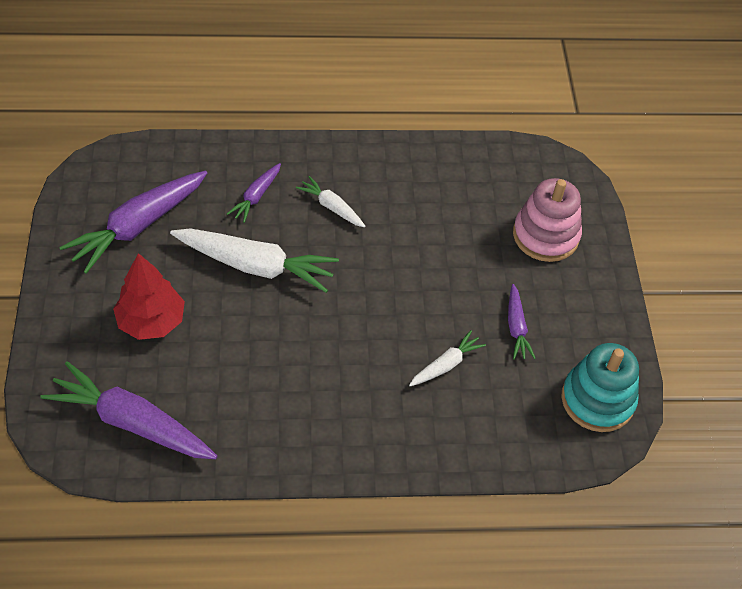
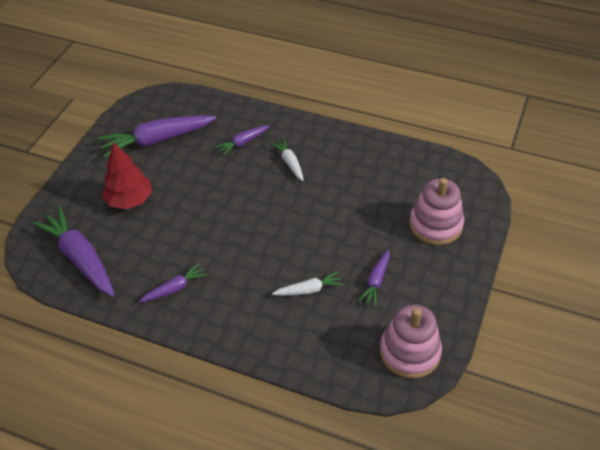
camera: 30 degrees right, 5 degrees down
white carrot [170,228,339,293] -> none
turquoise stacking toy [561,343,639,432] -> pink stacking toy [380,304,442,379]
none -> purple carrot [139,263,207,302]

